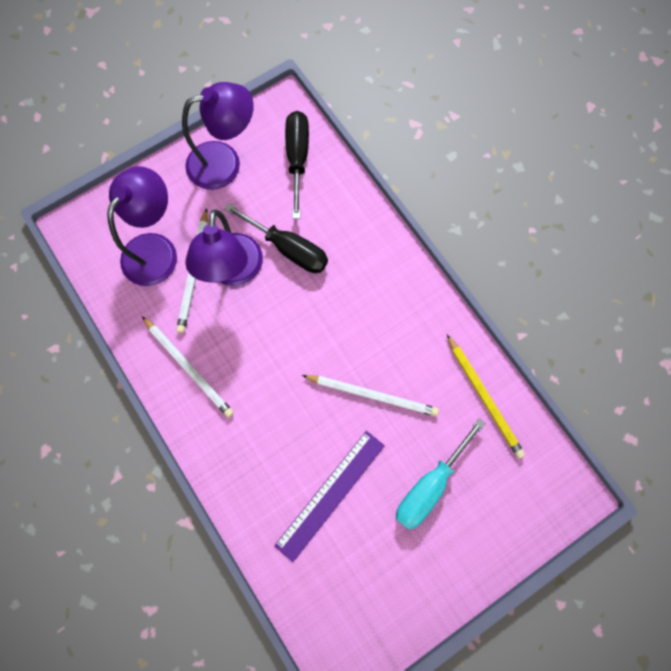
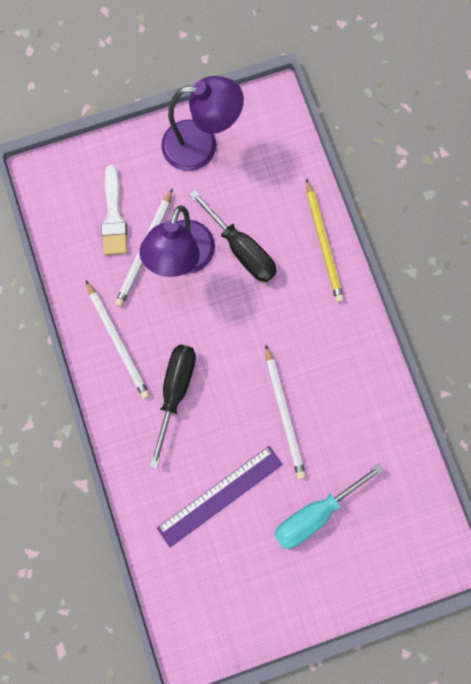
camera: 15 degrees right, 5 degrees up
purple lamp [107,166,177,286] -> white brush [101,165,127,255]
black screwdriver [285,111,309,219] -> black screwdriver moved to [149,344,196,468]
white pencil [302,375,439,417] -> white pencil turned 45 degrees clockwise [265,345,306,479]
yellow pencil [447,334,525,459] -> yellow pencil moved to [306,178,344,303]

